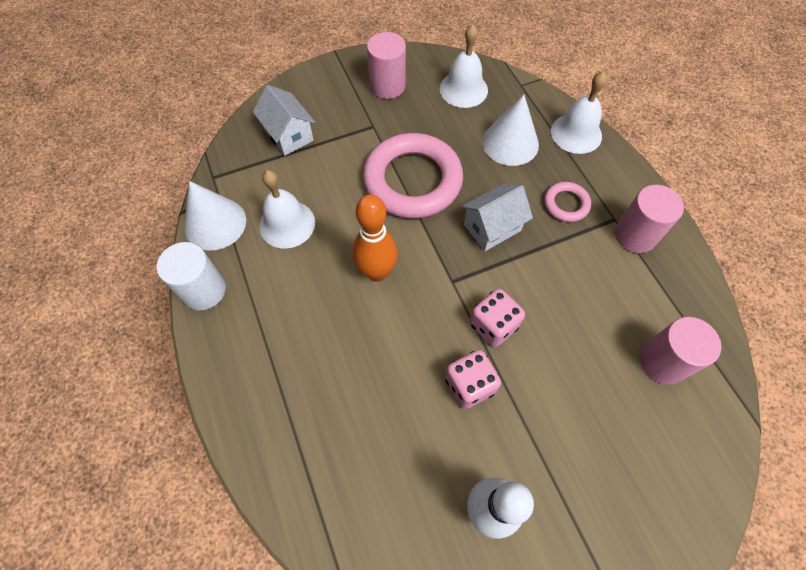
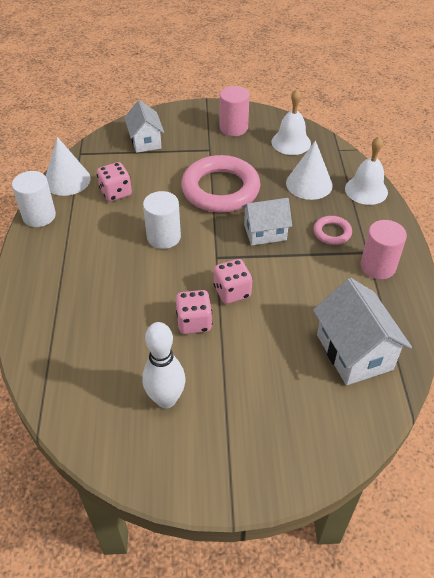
camera: 20 degrees right, 15 degrees down
white bell [259,170,315,248] -> pink dice [97,162,132,201]
orange bowling pin [352,194,398,282] -> white cylinder [143,191,181,249]
pink cylinder [640,317,722,385] -> white house [313,278,412,385]

